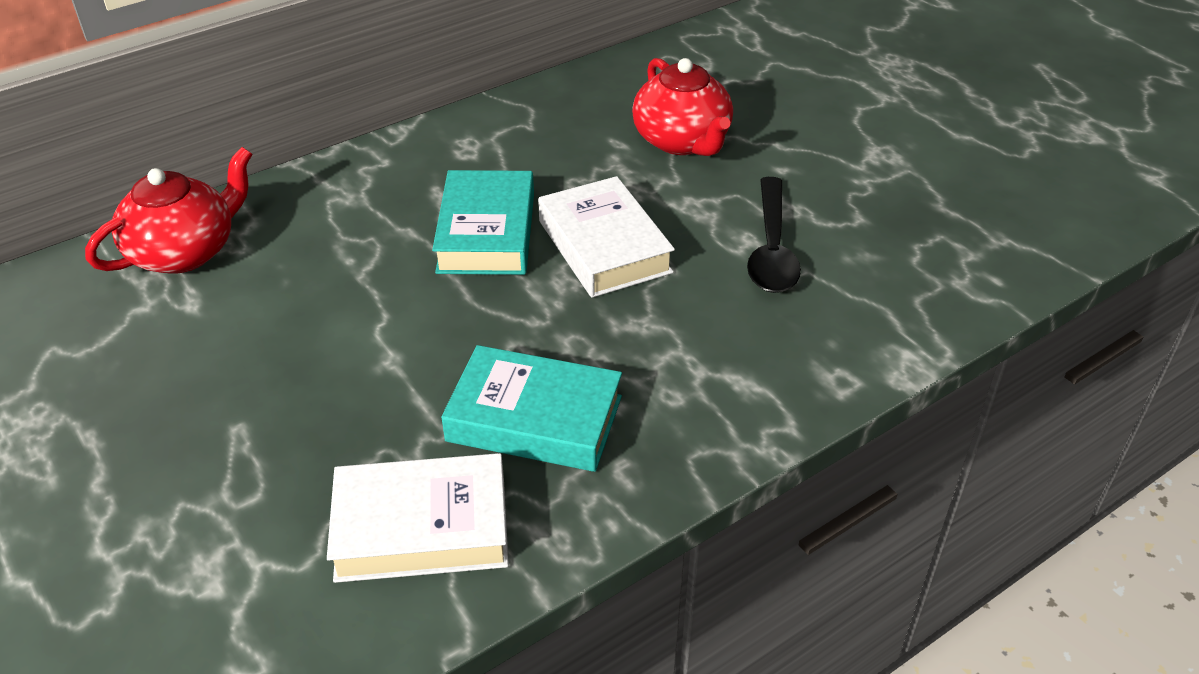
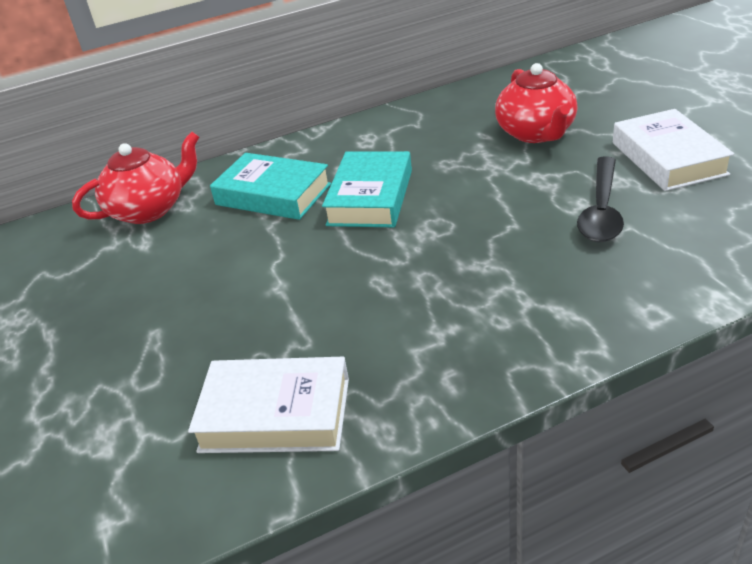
camera: 15 degrees right, 5 degrees down
turquoise book [441,345,622,472] -> turquoise book moved to [210,153,331,220]
white book [538,176,675,298] -> white book moved to [613,109,734,191]

